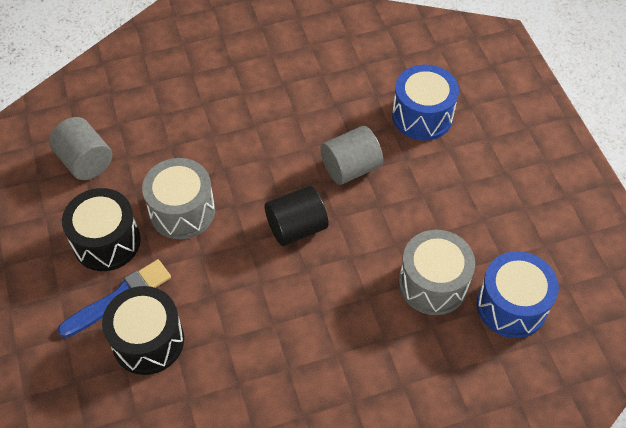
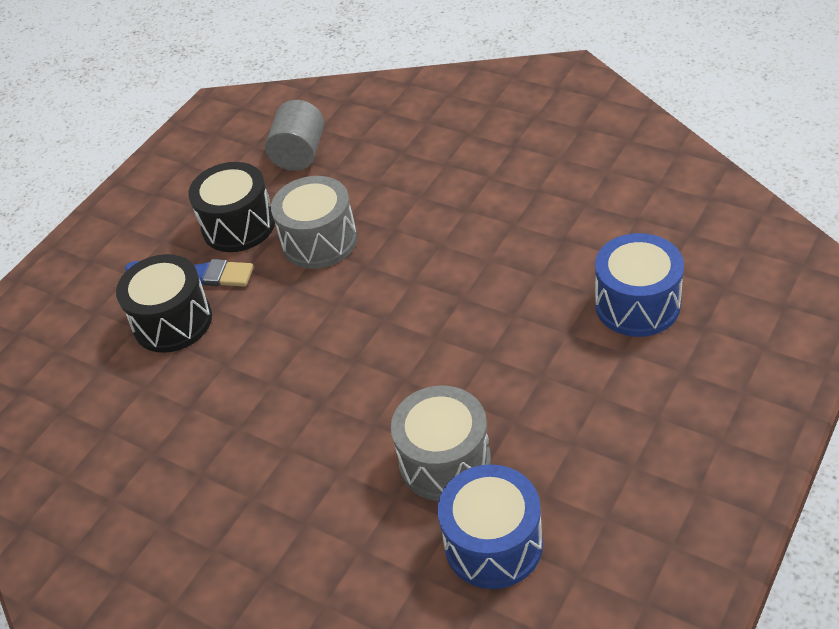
camera: 55 degrees right, 10 degrees down
black cylinder [265,185,329,246] -> none
grey cylinder [321,126,383,185] -> none

